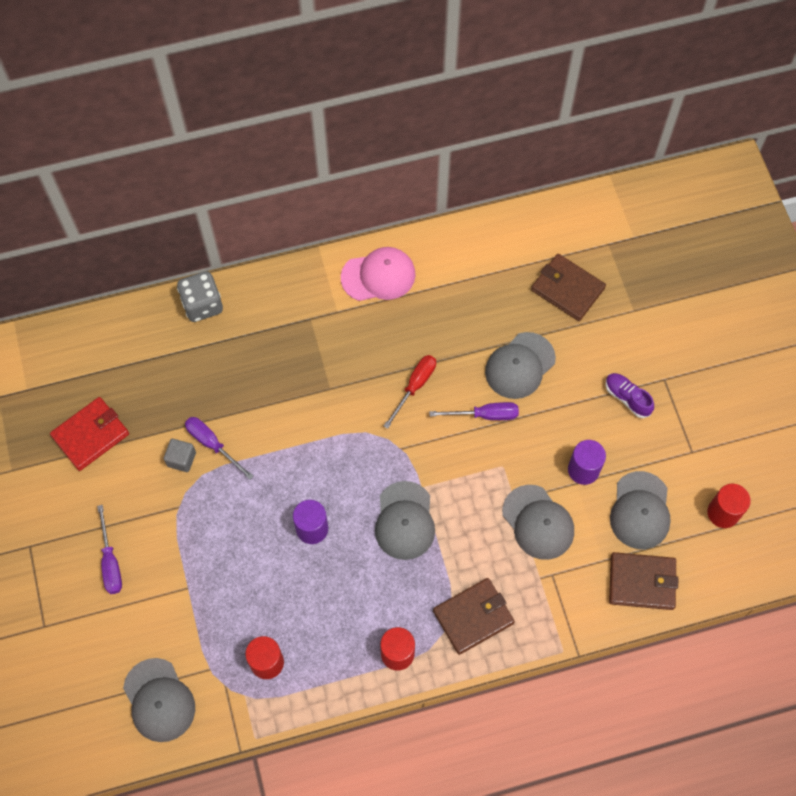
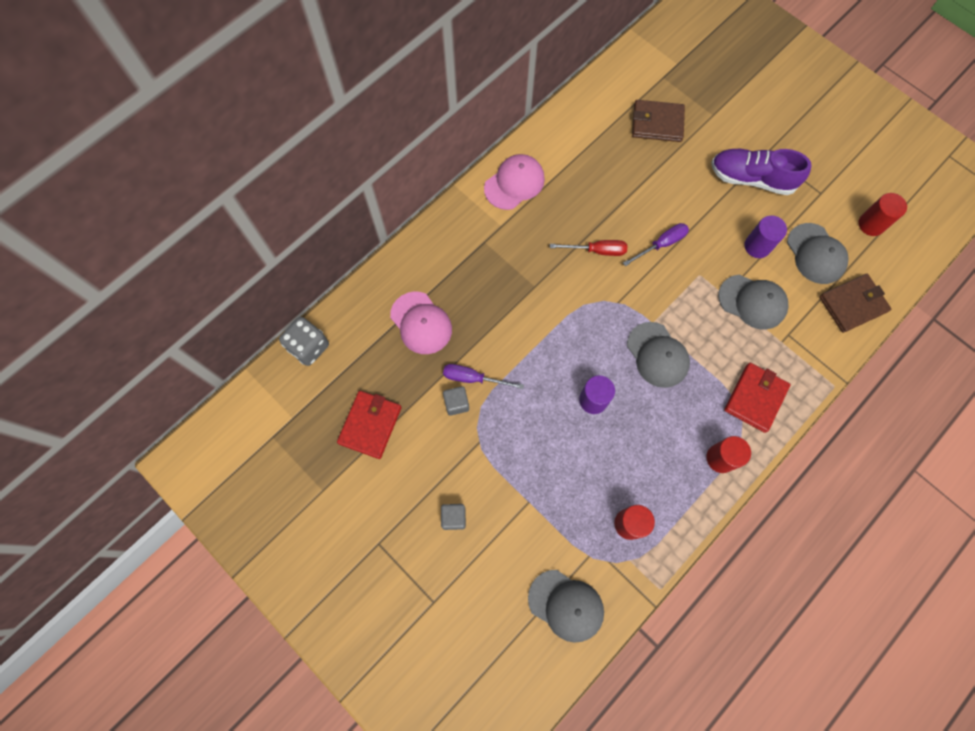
camera: 30 degrees left, 5 degrees up
purple screwdriver [97,505,122,594] -> grey cube [441,504,466,530]
grey dice [177,271,223,322] -> grey dice moved to [279,317,329,366]
red screwdriver [384,355,436,429] -> red screwdriver turned 90 degrees clockwise [550,240,627,256]
brown wallet [433,578,515,655] -> red wallet [724,363,791,433]
grey cap [485,332,556,399] -> none
purple shoe [605,373,654,418] -> purple shoe [711,149,811,195], size x1.83
none -> pink cap [390,291,452,354]

